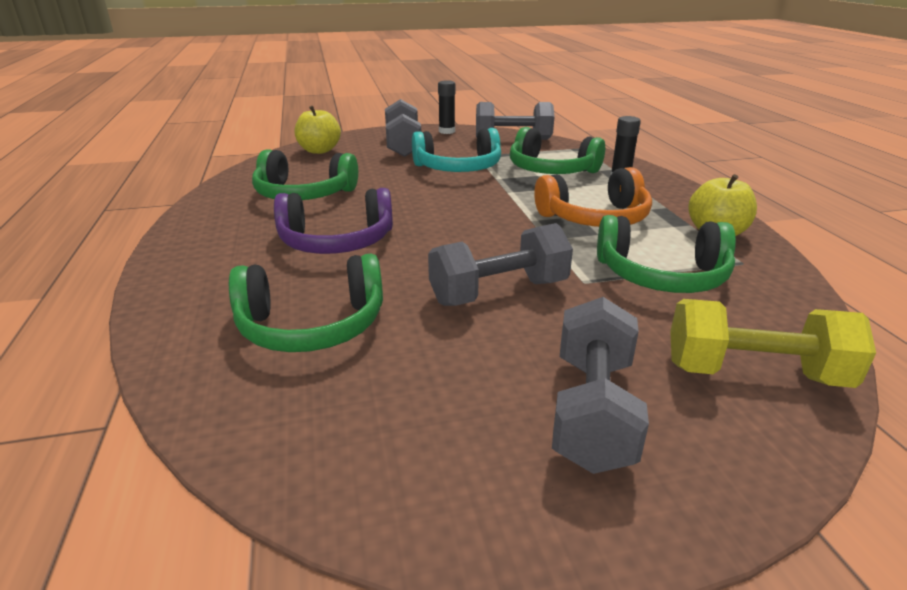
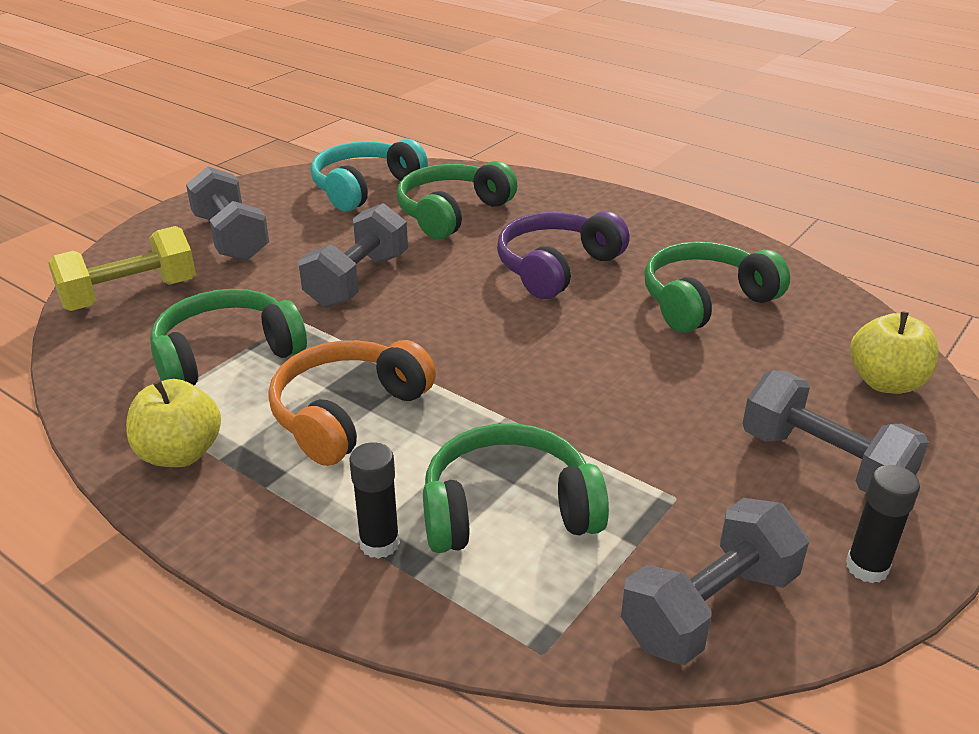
camera: 140 degrees right, 5 degrees up
turquoise headphones [412,128,501,172] -> turquoise headphones moved to [311,138,428,212]

